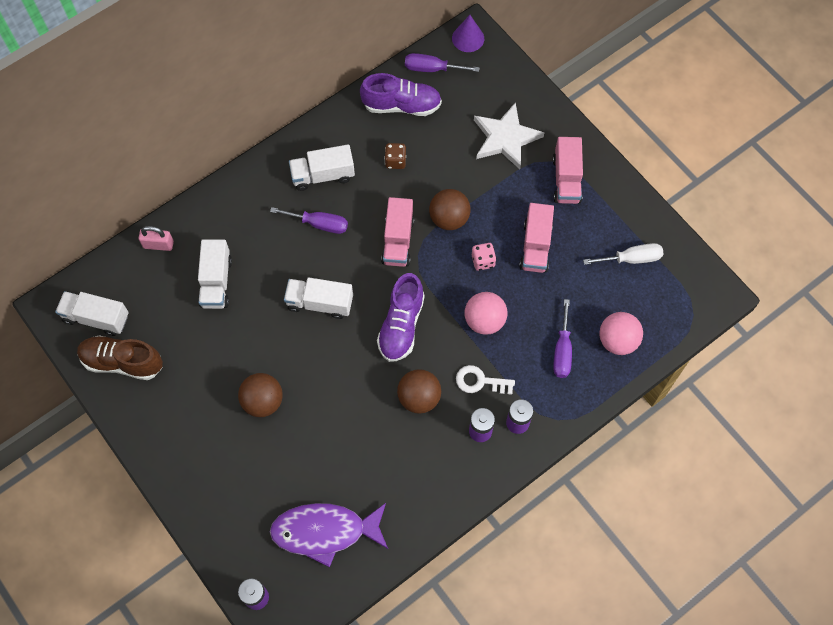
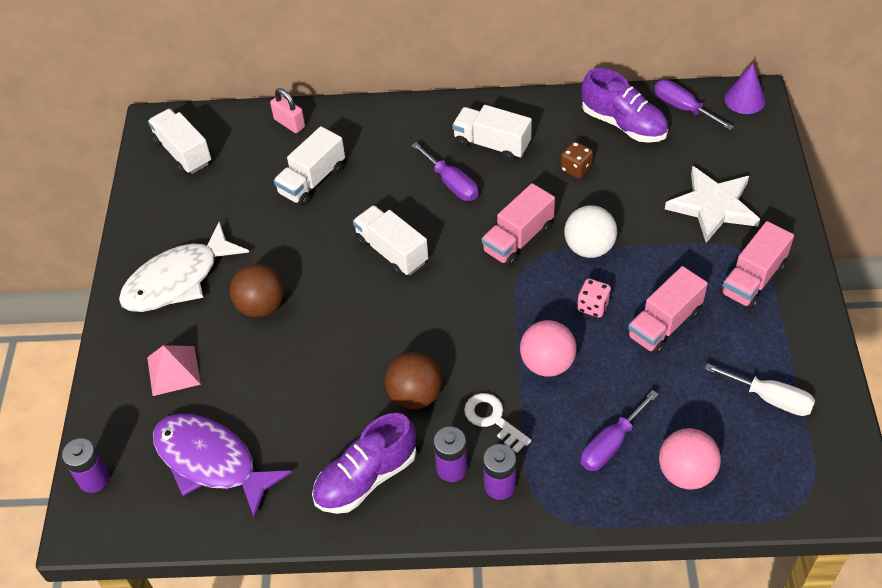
camera: 40 degrees right, 15 degrees down
brown shoe [77,335,163,380] -> none
purple shoe [377,273,425,362] -> purple shoe moved to [312,413,416,514]
brown ball [429,189,471,230] -> white ball [564,205,617,258]
none -> white fish [119,221,249,312]
none -> pink pyramid [147,345,201,396]

